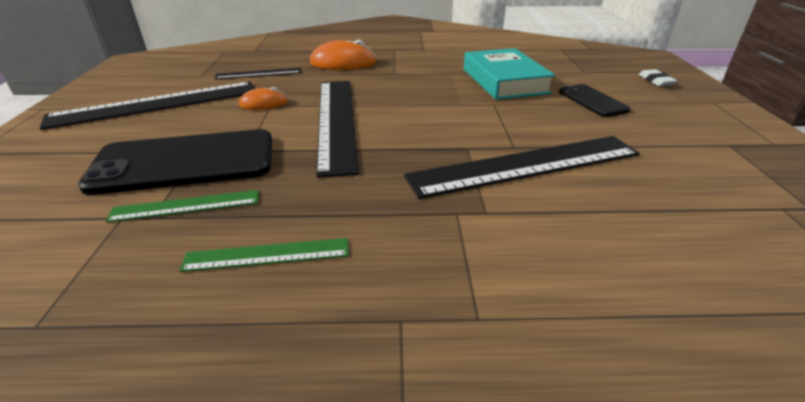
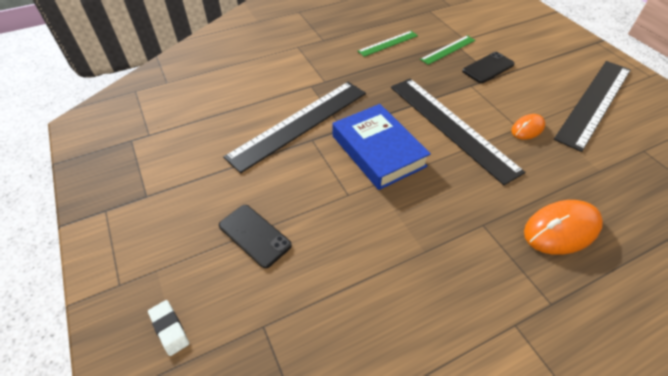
camera: 155 degrees right, 15 degrees up
black phone [78,129,272,195] -> black phone [462,52,515,83], size x0.52
black ruler [215,68,301,79] -> none
turquoise book [464,48,555,100] -> none
none -> blue book [333,104,431,190]

